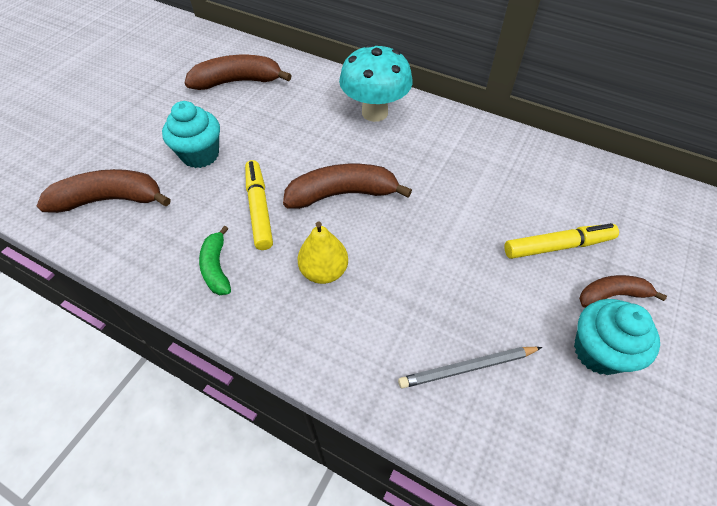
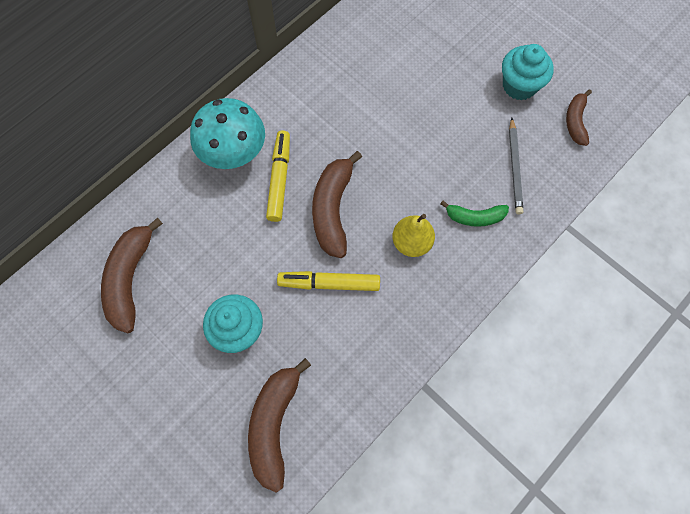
camera: 75 degrees left, 15 degrees up
green banana [199,226,231,295] -> green banana moved to [440,200,509,227]
yellow marker [504,223,619,259] -> yellow marker moved to [266,130,290,222]
brown banana [579,275,667,308] -> brown banana moved to [566,89,592,146]

